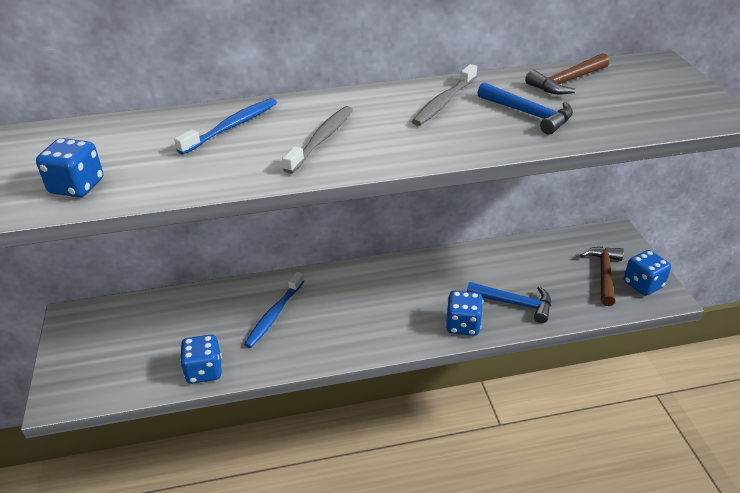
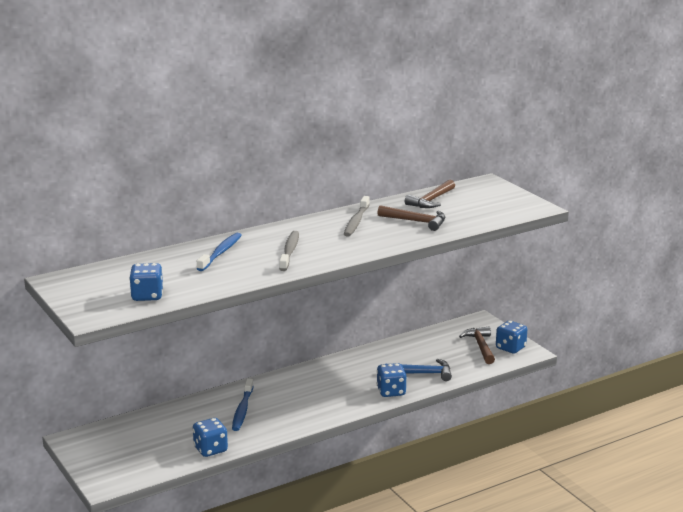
camera: 20 degrees left, 15 degrees down
blue hammer [477,82,573,135] -> brown hammer [377,205,445,231]

